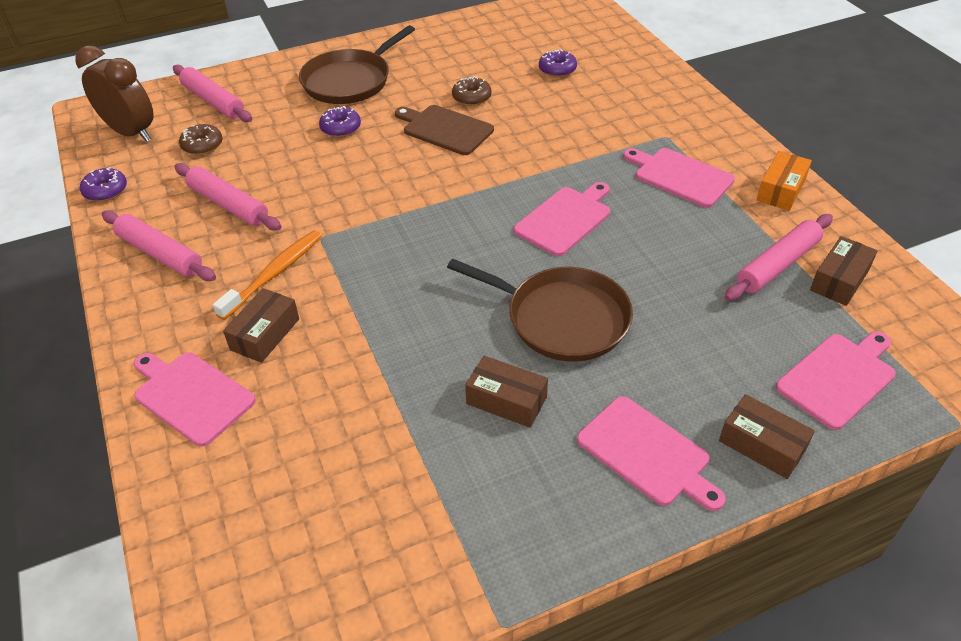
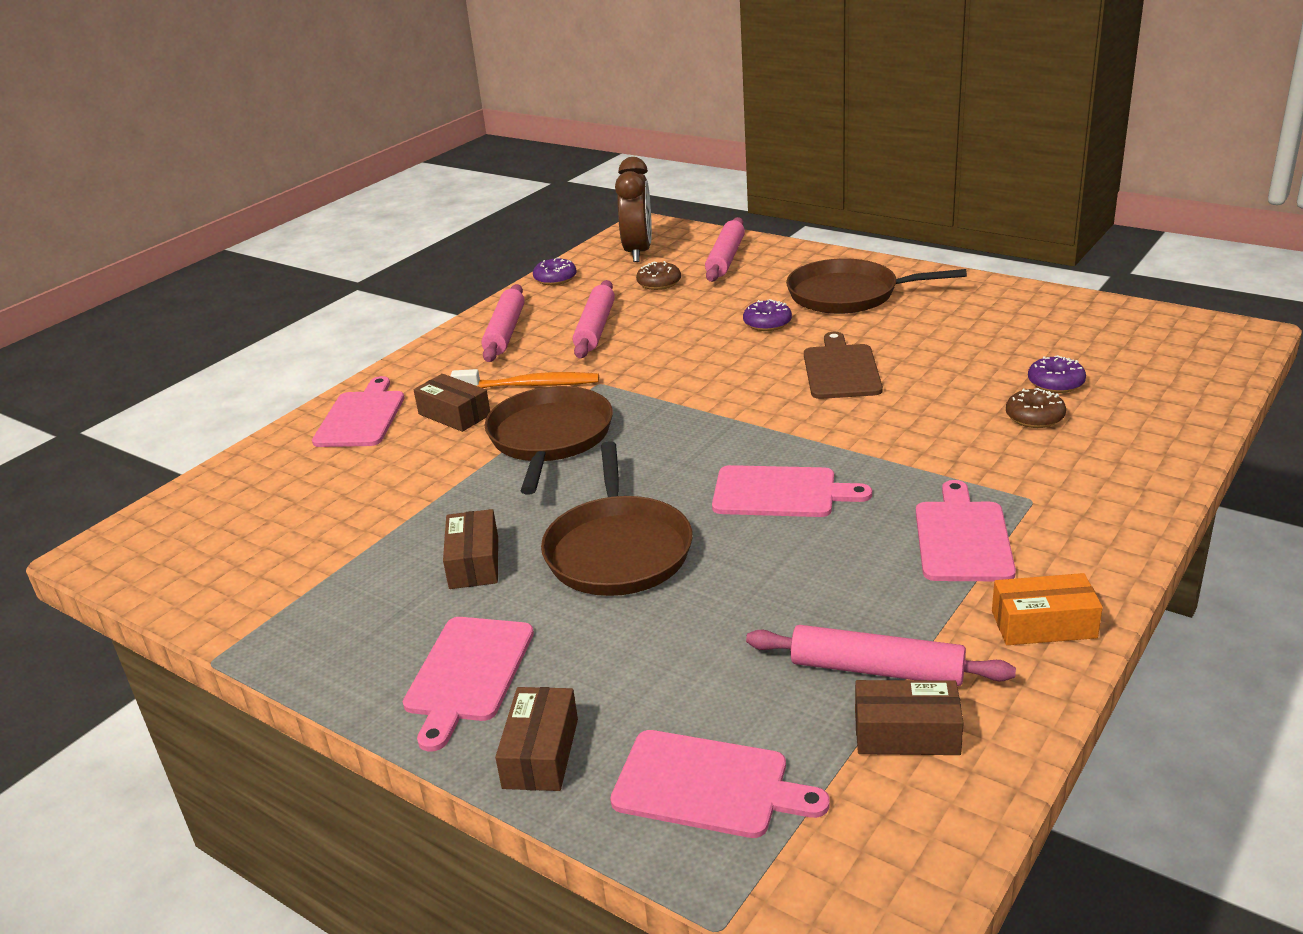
camera: 60 degrees right, 15 degrees down
brown box [223,288,299,363] -> brown box turned 45 degrees clockwise [414,374,490,432]
brown donut [452,76,492,106] -> brown donut moved to [1006,388,1066,428]
none -> brown pan [485,386,613,495]

